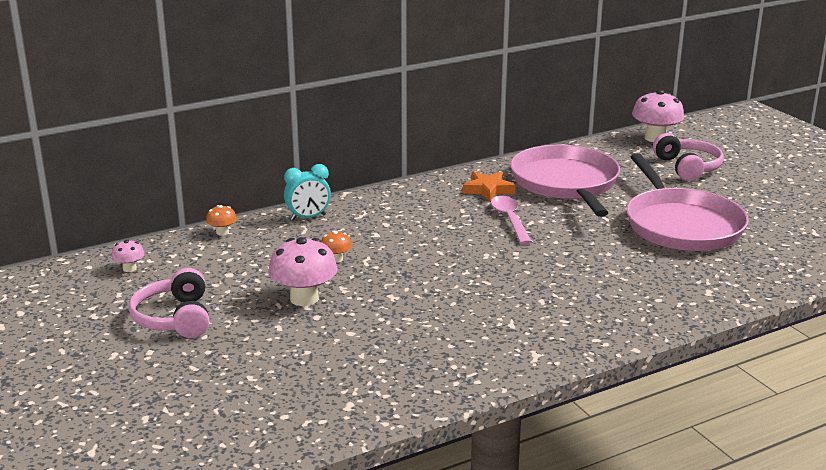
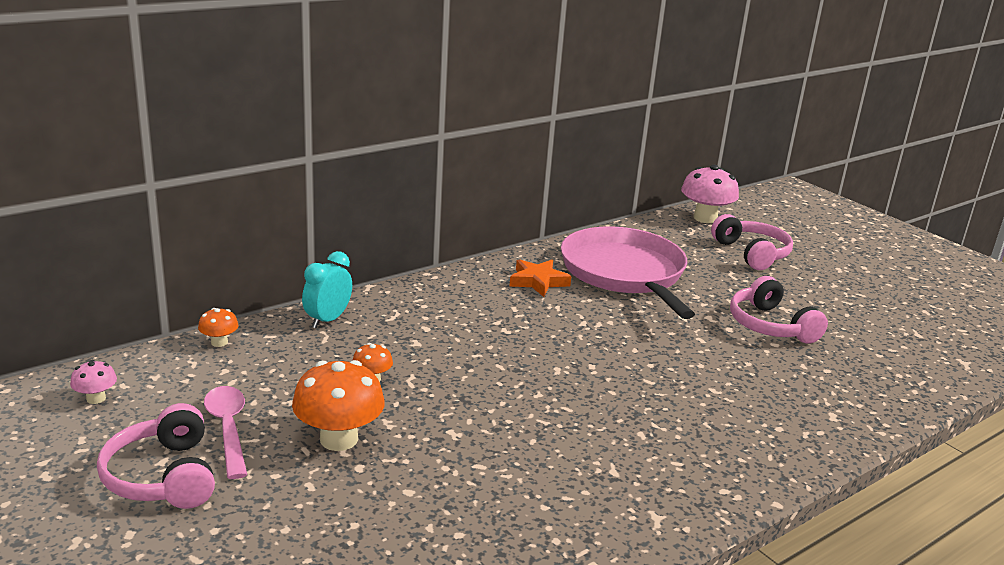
camera: 10 degrees left, 0 degrees up
pink mushroom [268,237,338,306] -> orange mushroom [292,360,385,451]
turquoise clock [284,164,331,221] -> turquoise clock turned 150 degrees clockwise [302,251,352,328]
pink spoon [491,196,532,244] -> pink spoon moved to [204,386,247,479]
pink pan [626,153,749,251] -> pink headphones [730,276,828,344]

